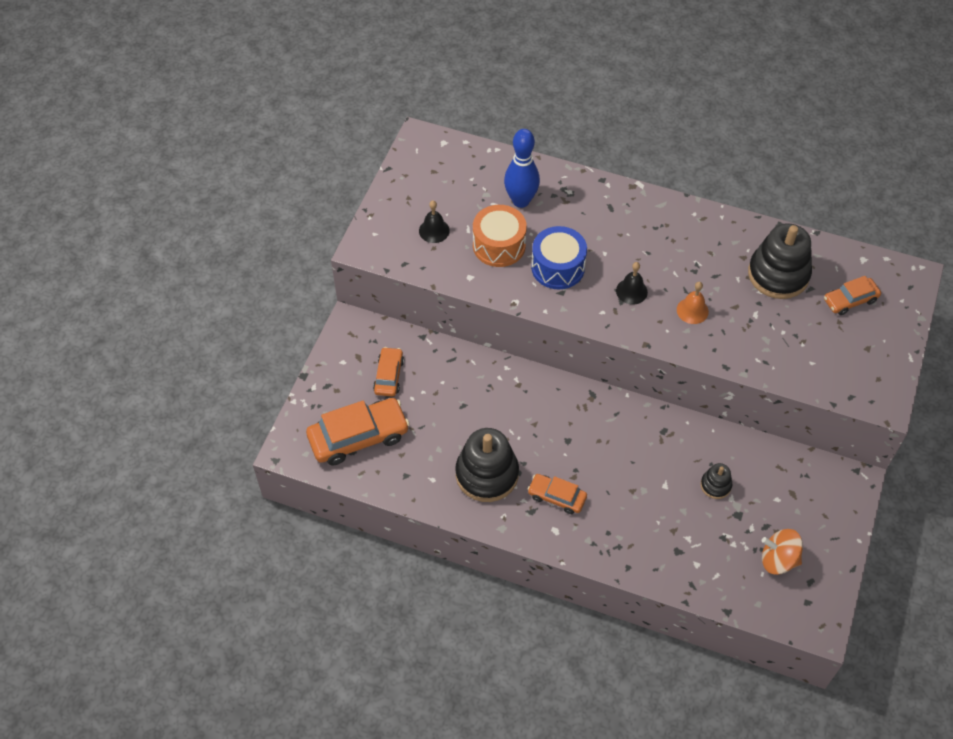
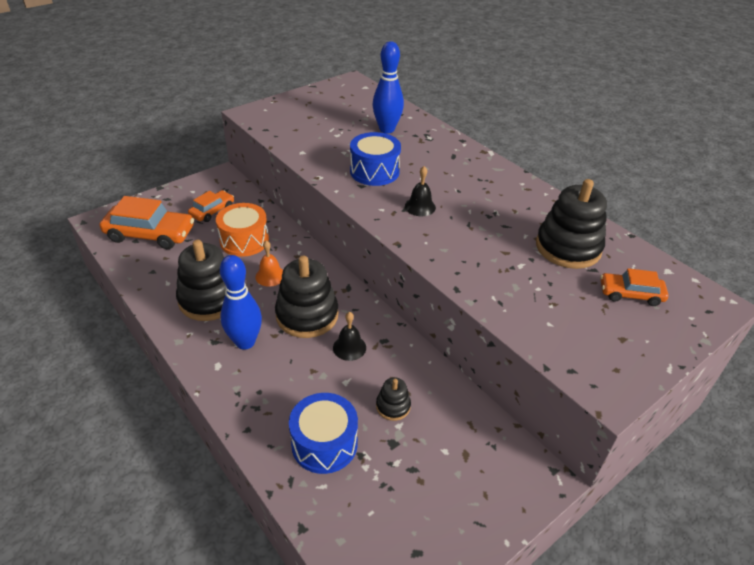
camera: 30 degrees right, 15 degrees down
black bell [419,201,450,243] -> black bell moved to [333,312,366,361]
orange drum [473,205,527,267] -> orange drum moved to [216,203,269,257]
orange car [528,474,587,514] -> blue bowling pin [220,255,262,350]
orange bell [677,282,709,324] -> orange bell moved to [255,241,283,287]
orange spinning top [762,529,803,575] -> none
none -> black stacking toy [275,256,339,338]
none -> blue drum [289,393,358,474]

